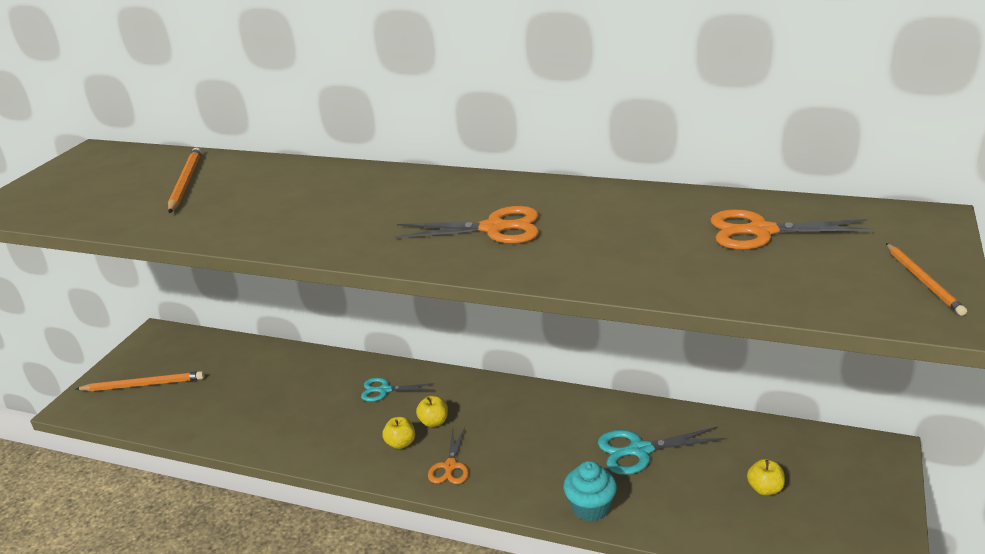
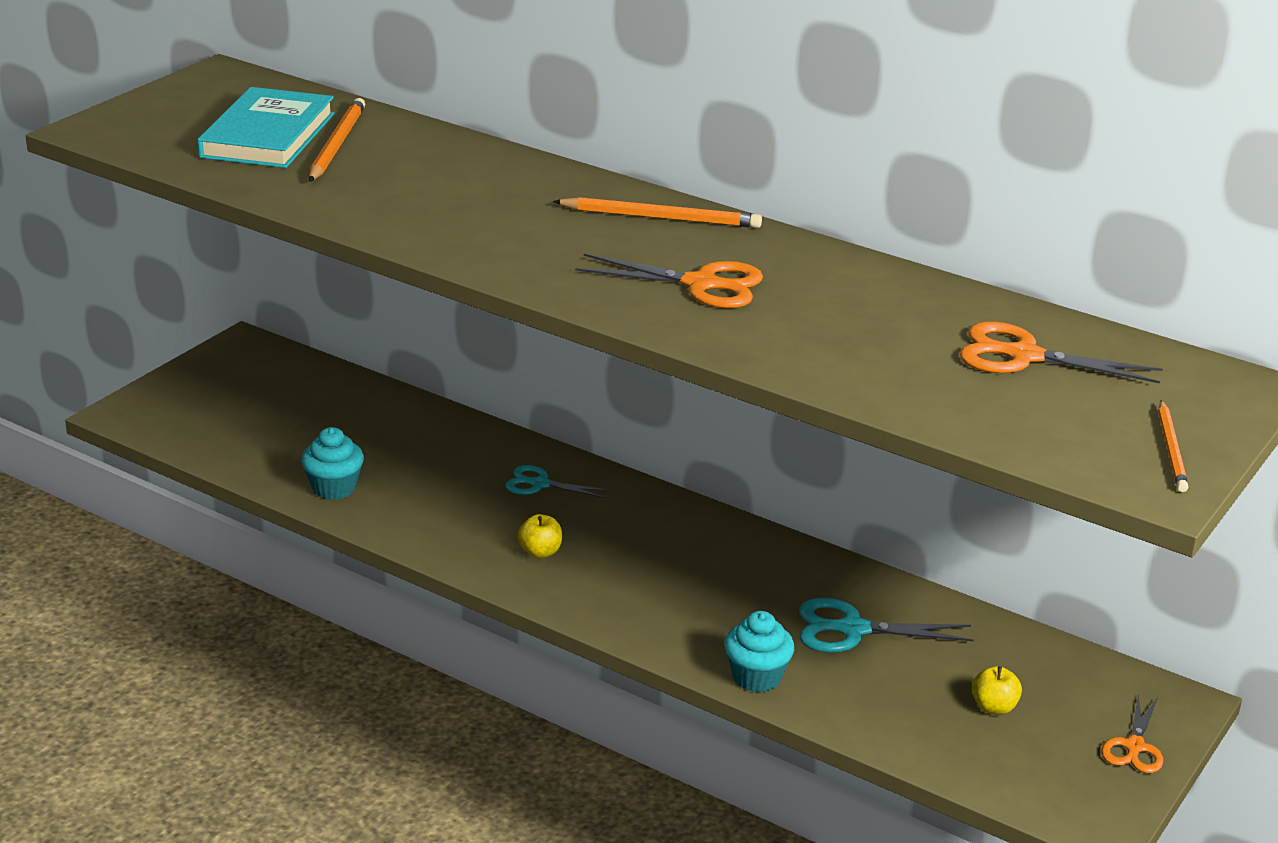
camera: 10 degrees right, 0 degrees up
orange pencil [76,371,204,391] -> orange pencil moved to [553,197,762,228]
yellow apple [416,396,448,427] -> none
orange scissors [428,427,469,484] -> orange scissors moved to [1101,694,1163,773]
none -> turquoise book [197,87,335,168]
none -> turquoise cupcake [301,427,364,500]

